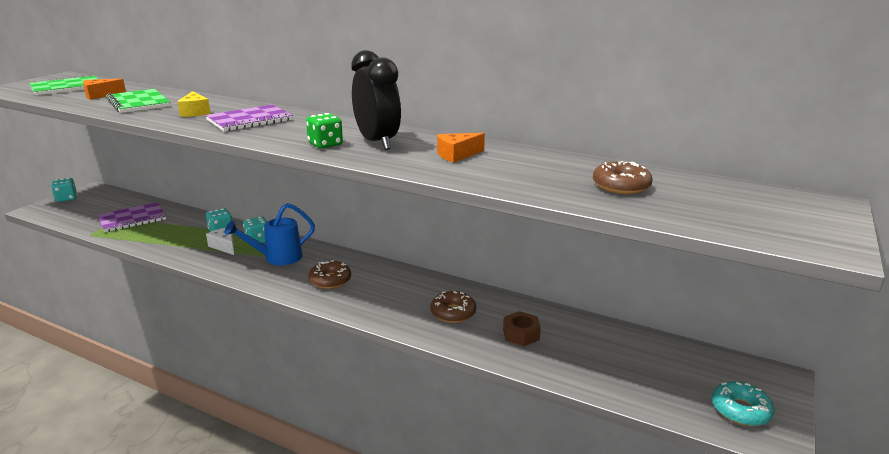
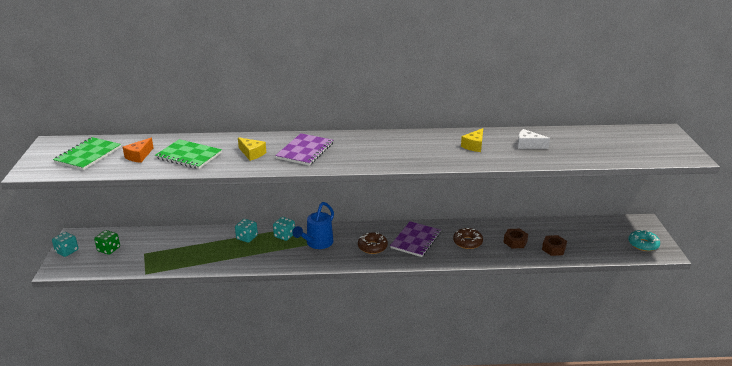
camera: 30 degrees left, 5 degrees up
purple notebook [98,202,166,232] -> purple notebook moved to [390,221,441,257]
white cheese [206,228,234,255] -> white cheese moved to [517,129,550,149]
green dice [306,113,343,149] -> green dice moved to [94,230,120,255]
black clock [351,50,401,150] -> none
orange cheese [437,133,485,163] -> yellow cheese [461,128,483,152]
brown donut [593,161,652,194] -> none
none -> brown nut [542,235,567,256]

